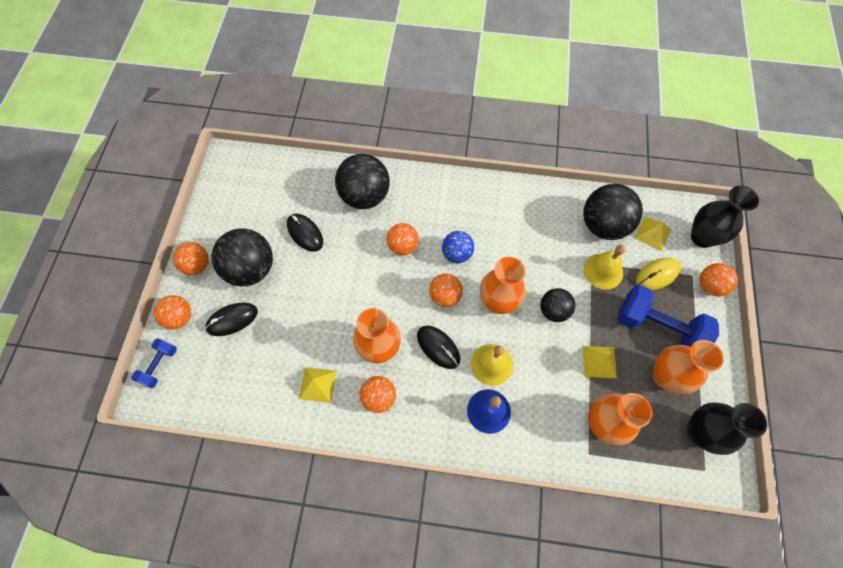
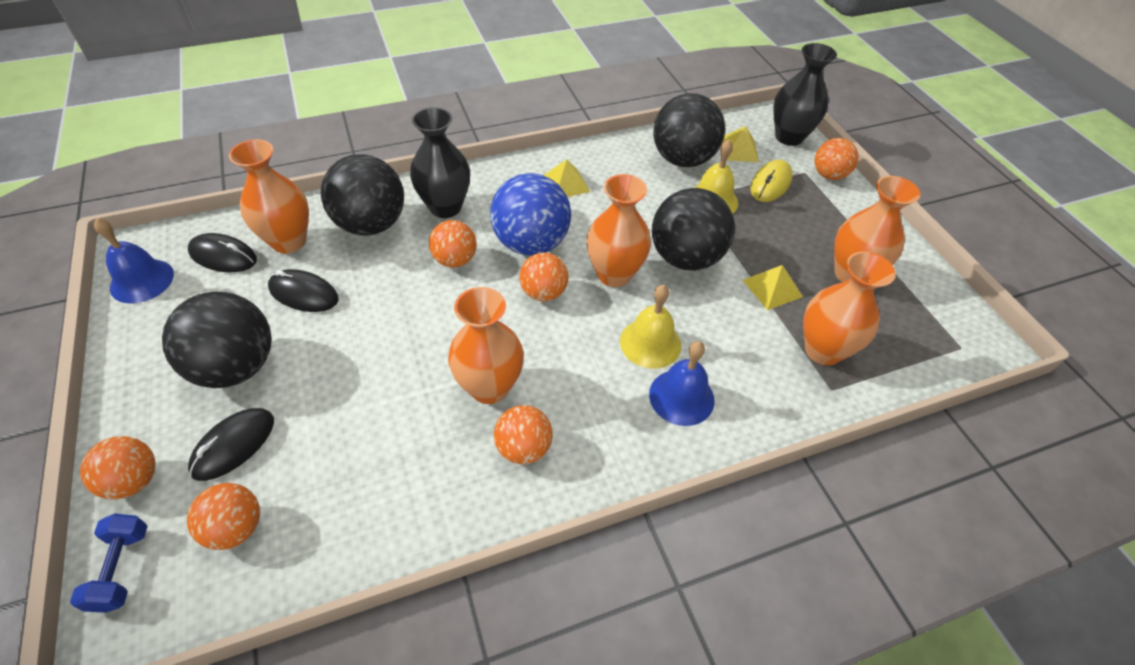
camera: 30 degrees left, 15 degrees down
orange ball [173,242,209,275] -> orange ball moved to [187,483,260,550]
yellow pyramid [299,367,337,403] -> yellow pyramid moved to [543,159,591,197]
black mouse [417,326,460,369] -> black mouse moved to [188,233,257,272]
blue ball [442,231,474,263] -> blue ball [490,173,571,255], size x1.73
black ball [540,288,575,322] -> black ball [652,188,735,271], size x1.73
blue dumbbell [618,285,719,347] -> none
black vase [687,402,767,455] -> black vase moved to [410,107,470,218]
none -> blue bell [94,218,174,304]
none -> orange vase [229,139,309,253]

